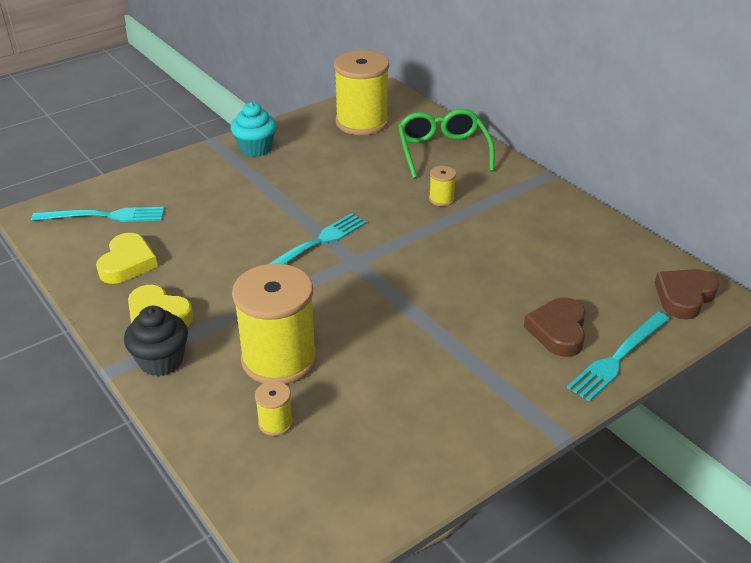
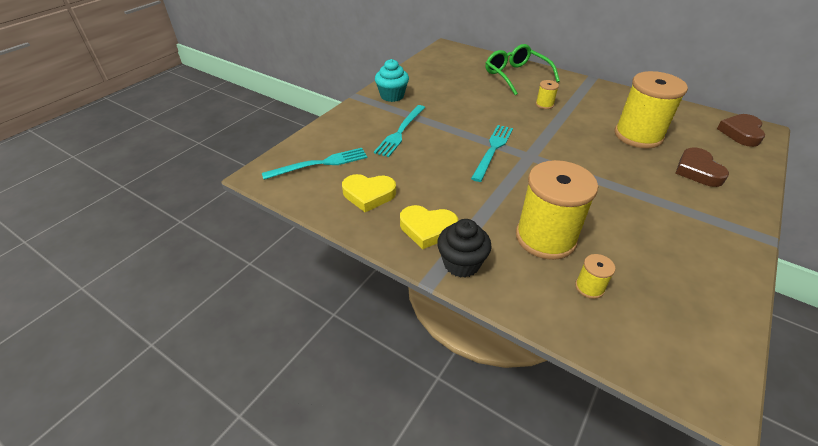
camera: 20 degrees left, 5 degrees up
yellow heart [96,233,158,284] -> yellow heart turned 105 degrees clockwise [342,174,396,212]
yellow spool [334,50,389,135] -> yellow spool moved to [614,71,688,149]
turquoise fork [567,312,670,402] -> turquoise fork moved to [374,105,425,157]

